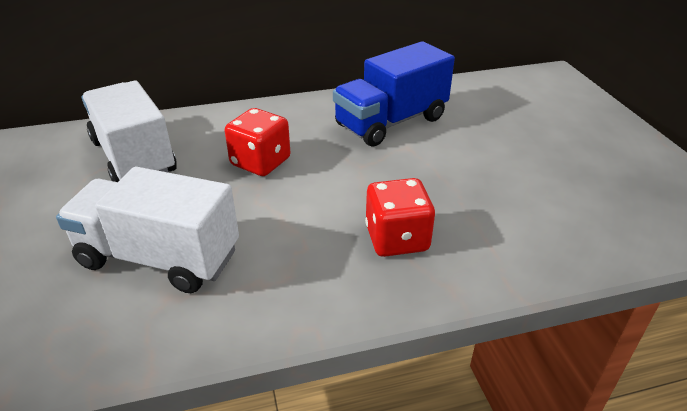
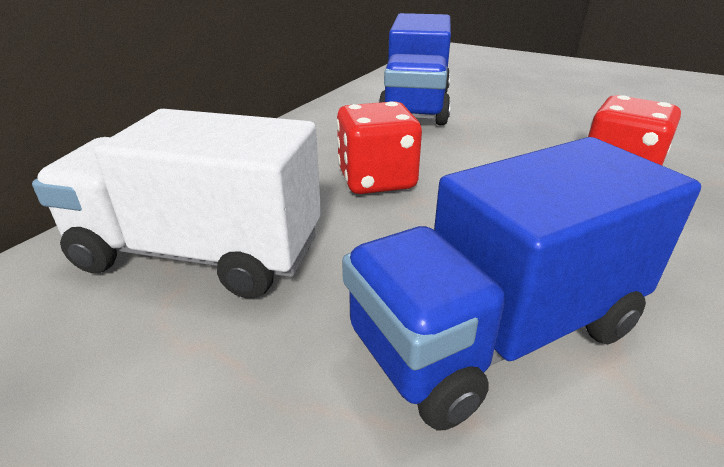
camera: 45 degrees left, 5 degrees down
white truck [56,167,239,293] -> blue truck [342,137,701,431]

